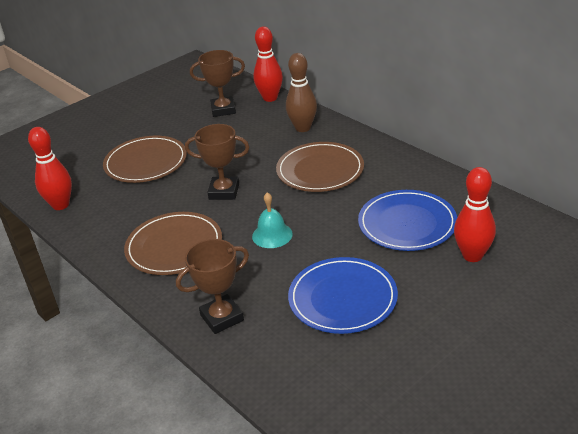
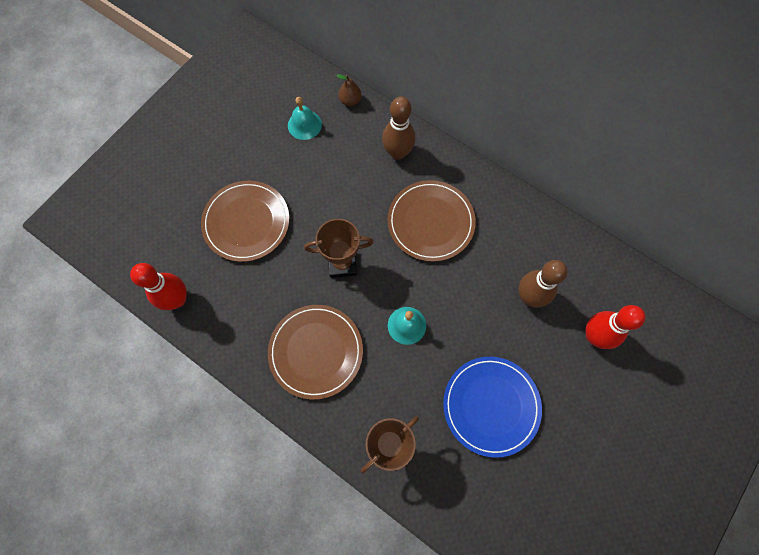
camera: 15 degrees left, 35 degrees up
brown trophy [190,50,245,117] -> turquoise bell [288,97,322,140]
red bowling pin [253,26,283,102] -> brown pear [337,74,362,106]
blue plate [358,190,457,251] -> brown bowling pin [518,260,568,307]

